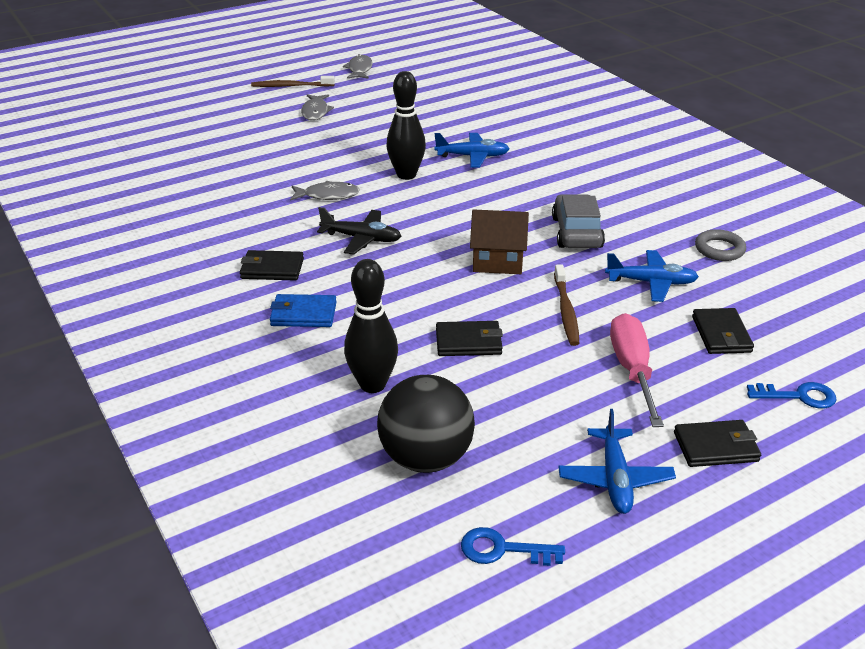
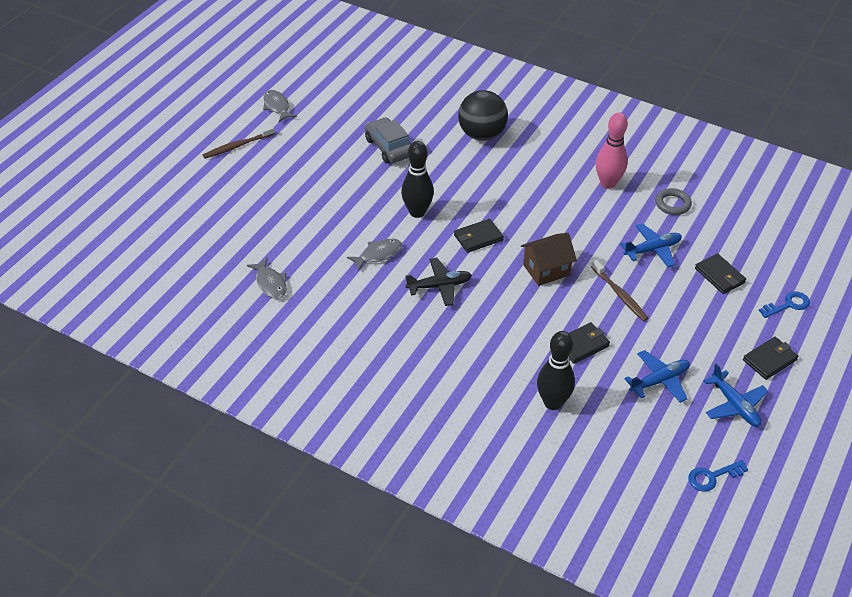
camera: 30 degrees left, 10 degrees up
black wallet [240,250,304,281] -> black wallet moved to [454,219,504,253]
blue wallet [270,294,337,327] -> none
grey fish [301,94,334,120] -> grey fish moved to [247,257,287,299]
black ball [377,375,475,473] -> black ball moved to [458,90,508,141]
blue plane [435,133,510,167] -> blue plane moved to [624,350,690,403]
grey car [552,194,605,248] -> grey car moved to [365,117,411,164]
pink screwdriver [610,313,664,427] -> none
none -> pink bowling pin [596,113,628,189]

